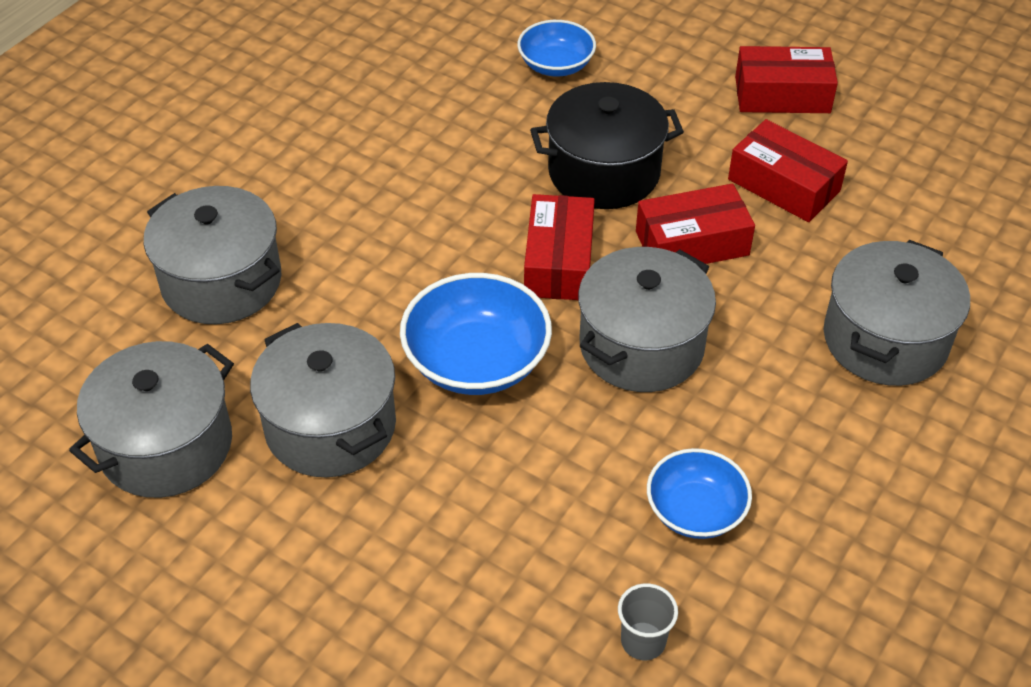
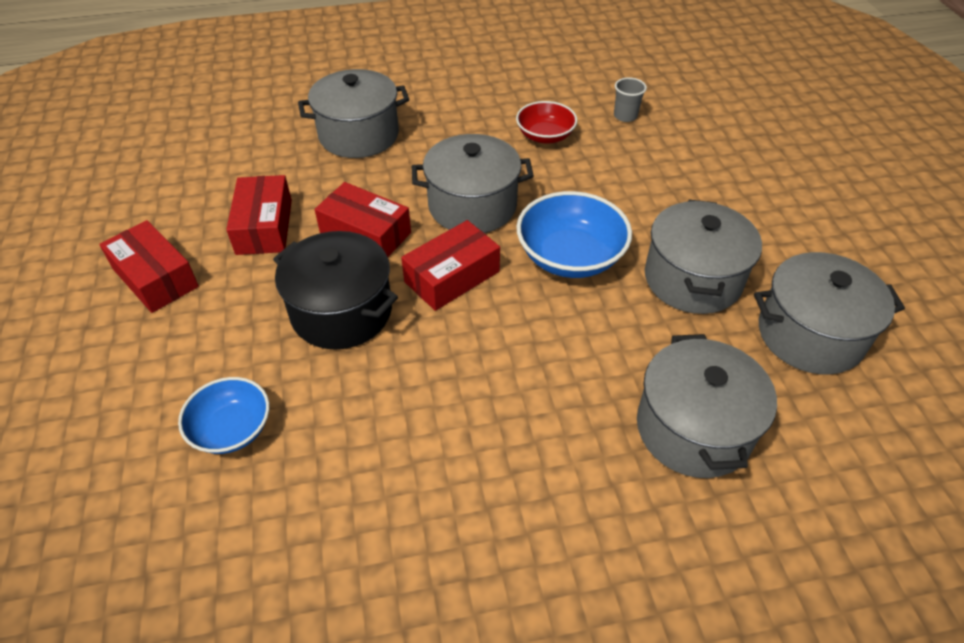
camera: 135 degrees left, 0 degrees up
blue bowl [647,448,752,539] -> red bowl [516,101,577,144]

